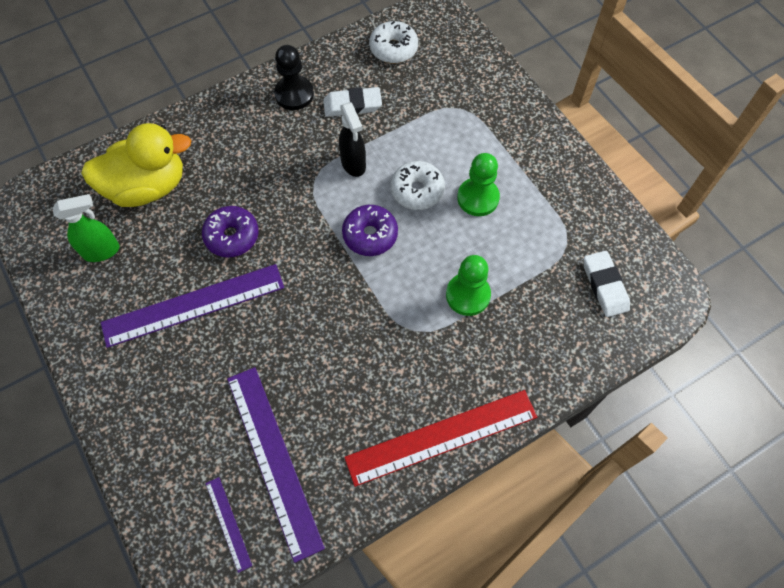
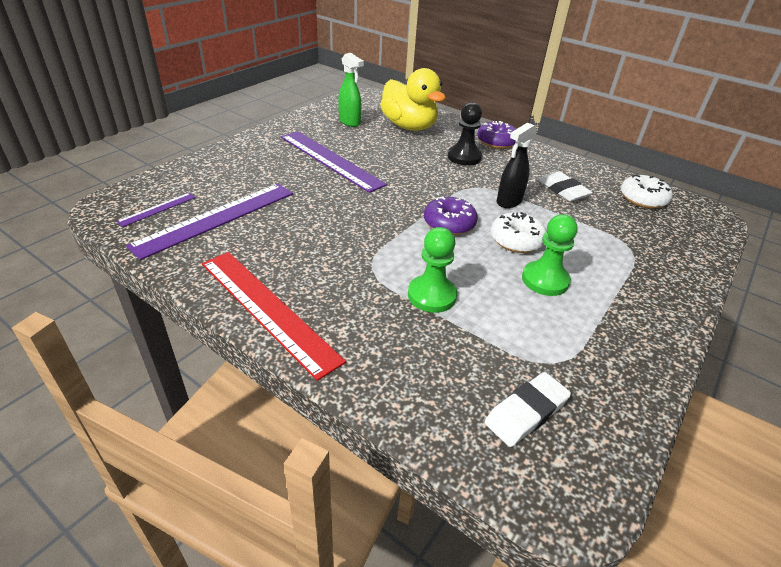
camera: 65 degrees right, 25 degrees down
purple donut [202,206,259,258] -> purple donut moved to [477,121,516,149]
black pawn [274,45,314,110] -> black pawn moved to [448,102,482,166]

